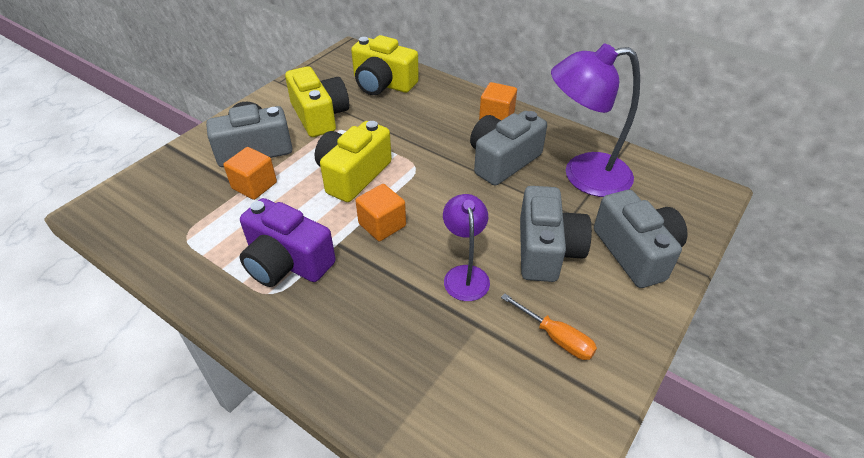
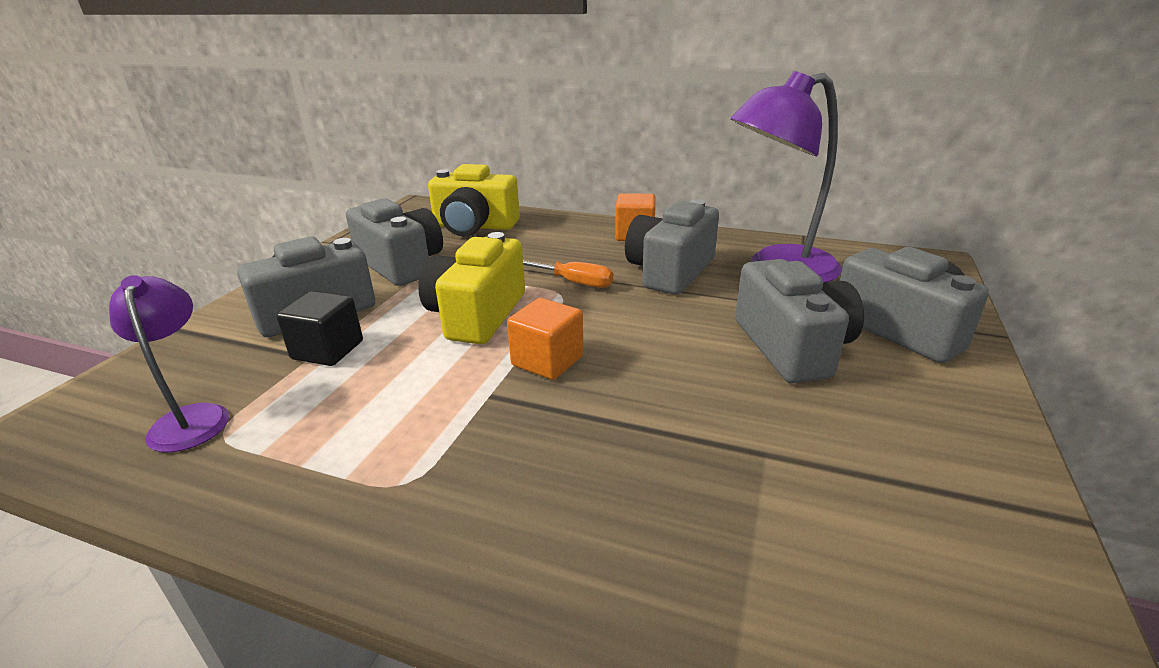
camera: 15 degrees left, 15 degrees down
orange cube [223,147,277,200] -> black cube [276,291,363,366]
purple camera [240,198,336,287] -> none
yellow camera [285,66,349,137] -> grey camera [346,198,443,286]
purple lamp [443,194,490,301] -> purple lamp moved to [109,275,229,452]
orange screwdriver [501,294,597,360] -> orange screwdriver moved to [523,261,613,288]

